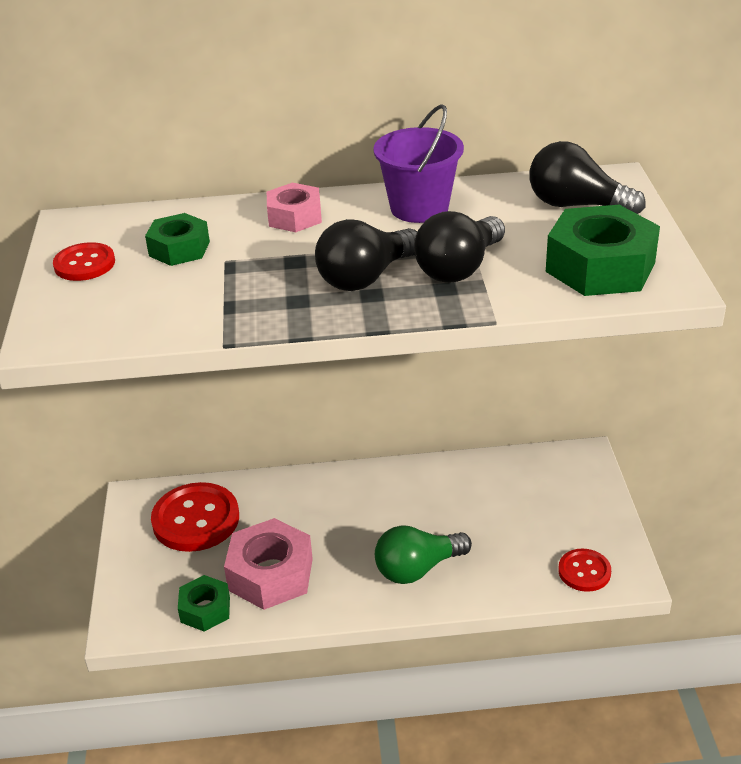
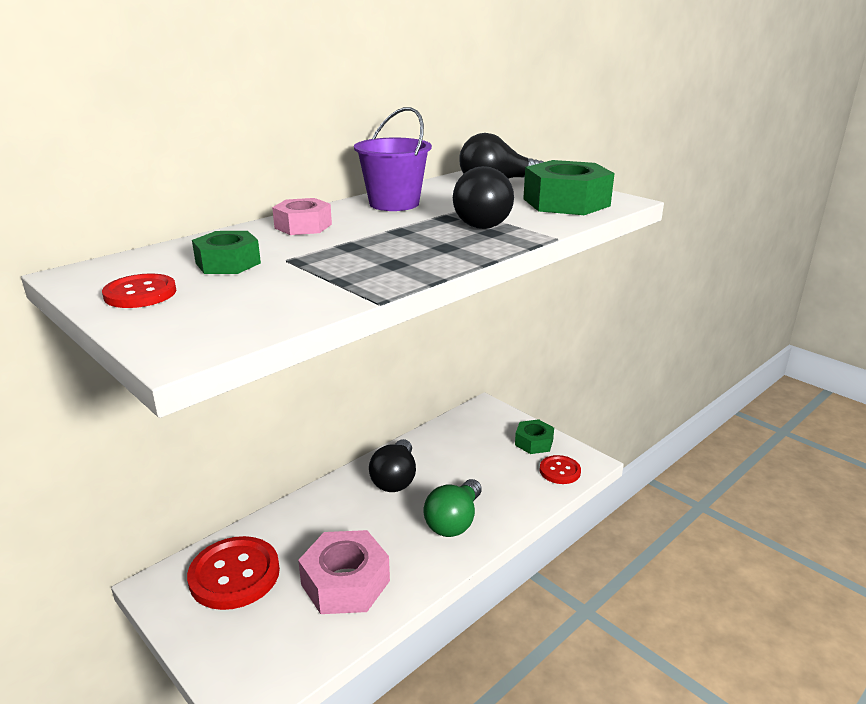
camera: 40 degrees left, 10 degrees down
green nut [178,575,230,632] -> green nut moved to [515,419,554,454]
black light bulb [315,219,417,291] -> black light bulb moved to [369,439,416,492]

